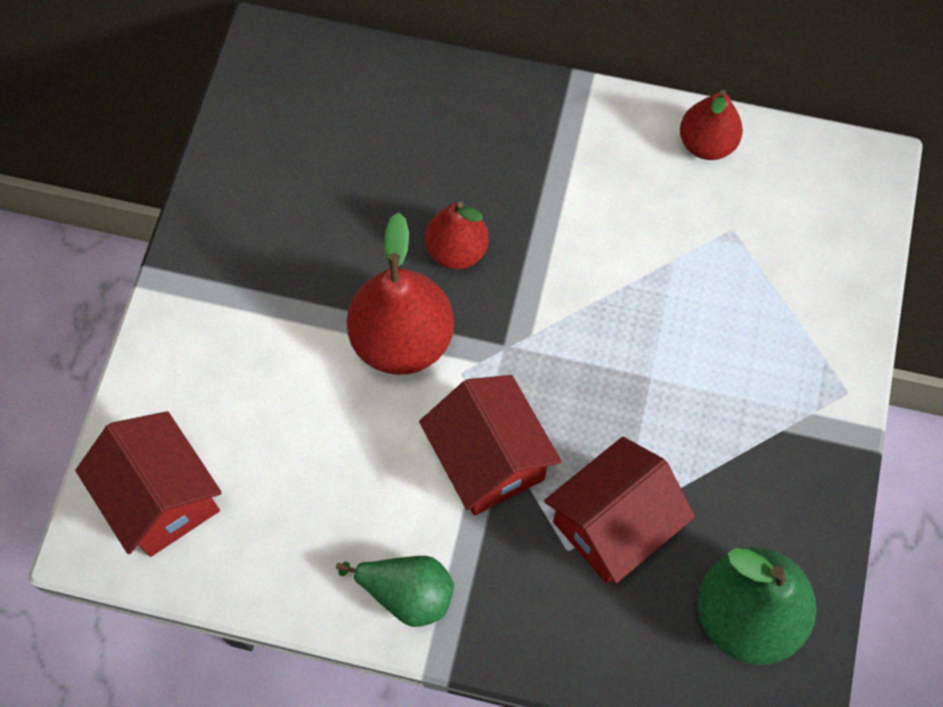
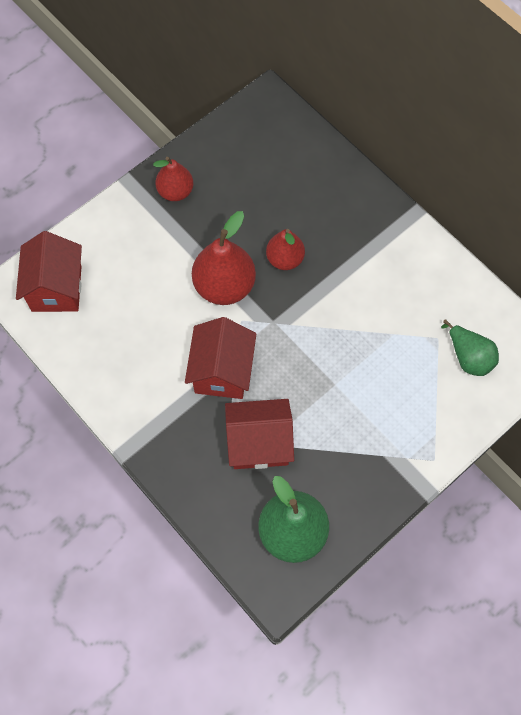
camera: 35 degrees right, 0 degrees up
green pear [336,556,454,627] -> green pear moved to [441,319,499,376]
red pear [680,90,743,160] -> red pear moved to [153,157,193,201]

